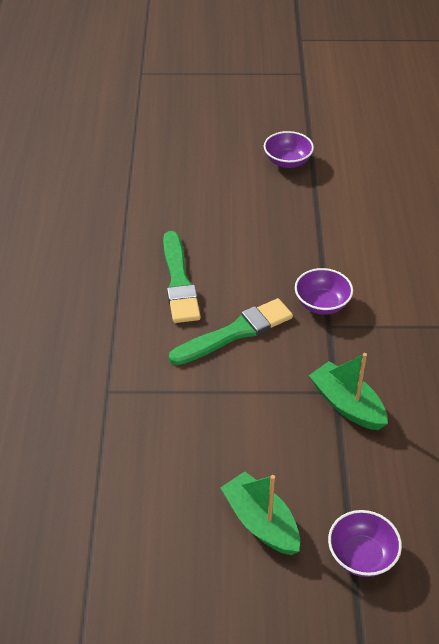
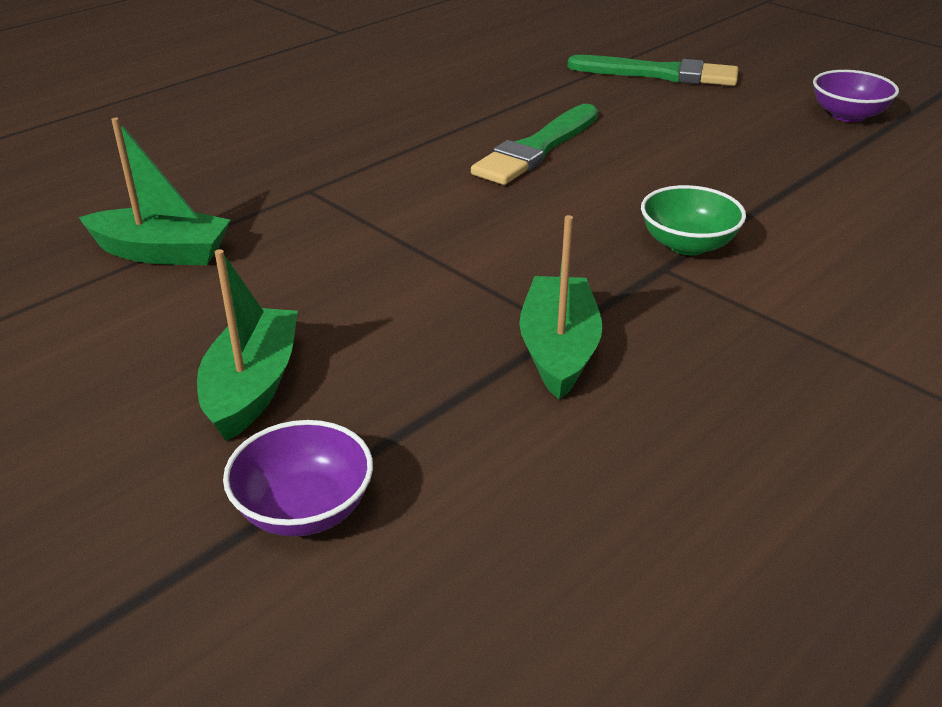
camera: 45 degrees right, 10 degrees down
green brush [169,298,293,365] -> green brush moved to [567,55,738,86]
purple bowl [295,268,353,315] -> green bowl [641,185,746,255]
none -> green boat [79,117,230,265]

